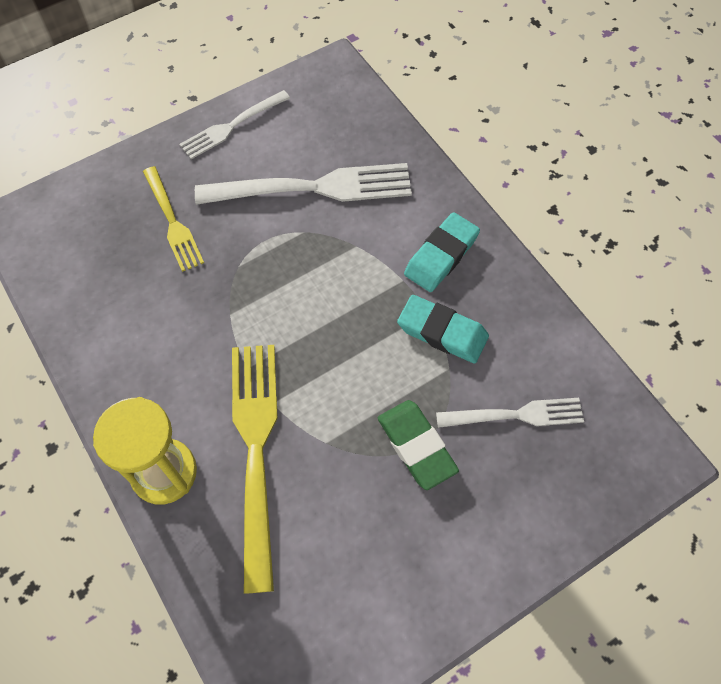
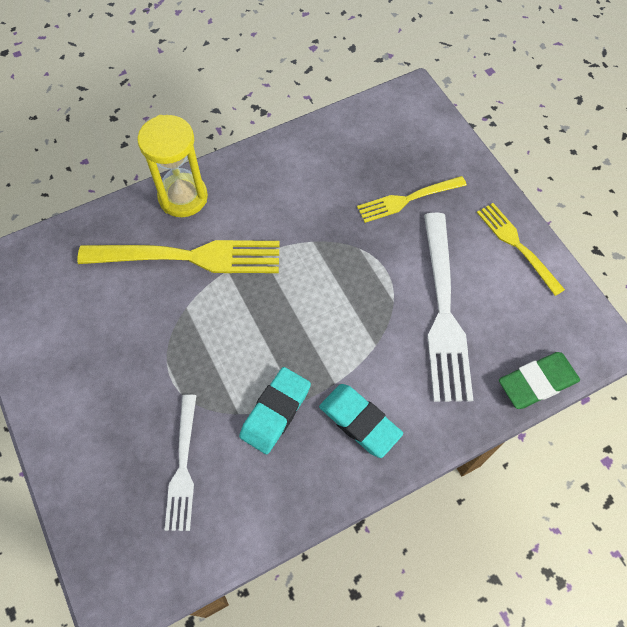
camera: 95 degrees right, 0 degrees up
white fork [179,90,290,159] -> yellow fork [477,203,565,296]
green eraser [378,400,459,490] -> green eraser moved to [499,352,580,409]

